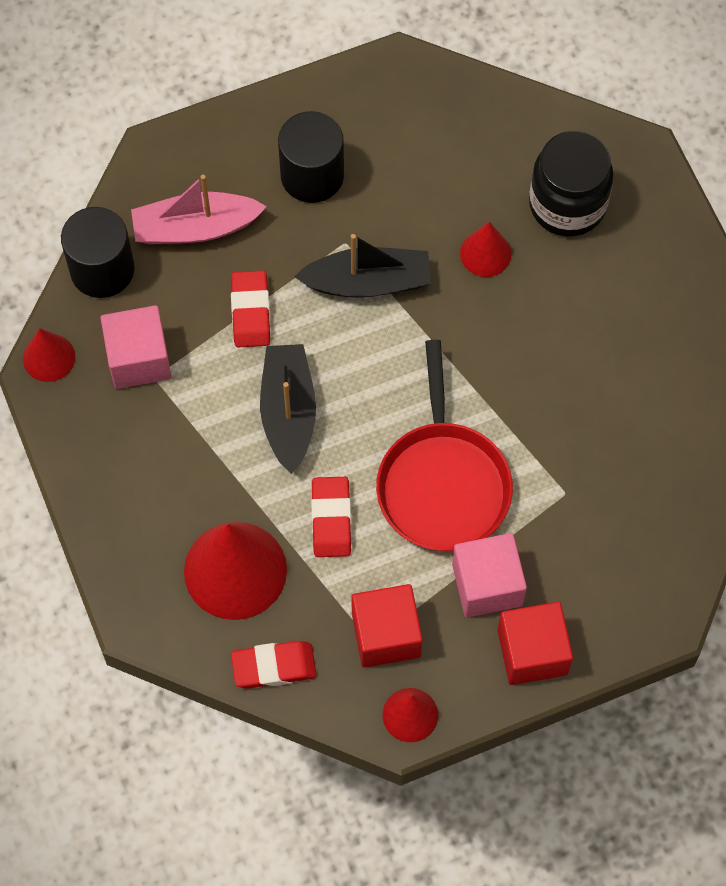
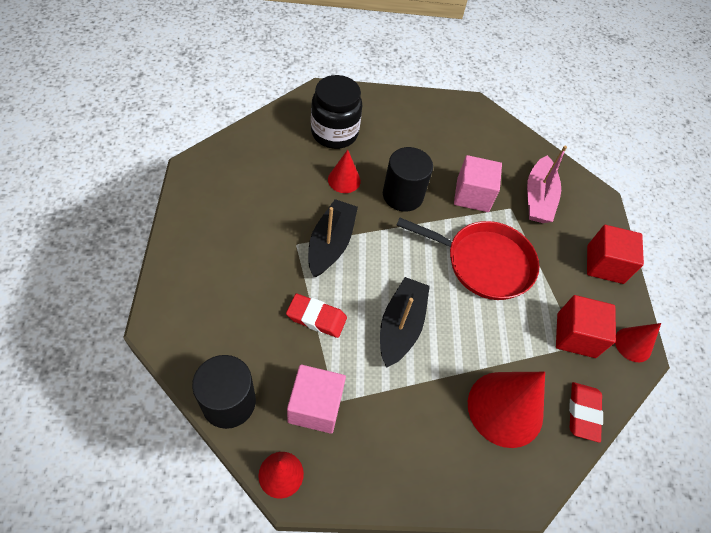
camera: 75 degrees left, 10 degrees down
pink boat [131,175,267,244] -> pink boat moved to [527,146,567,223]
black boat [260,344,316,474] -> black boat turned 90 degrees clockwise [380,277,430,368]
black cylinder [278,111,344,203] -> black cylinder moved to [383,147,433,212]
red eraser [311,477,351,557] -> none
pink cube [452,533,527,618] -> pink cube moved to [454,155,502,212]

